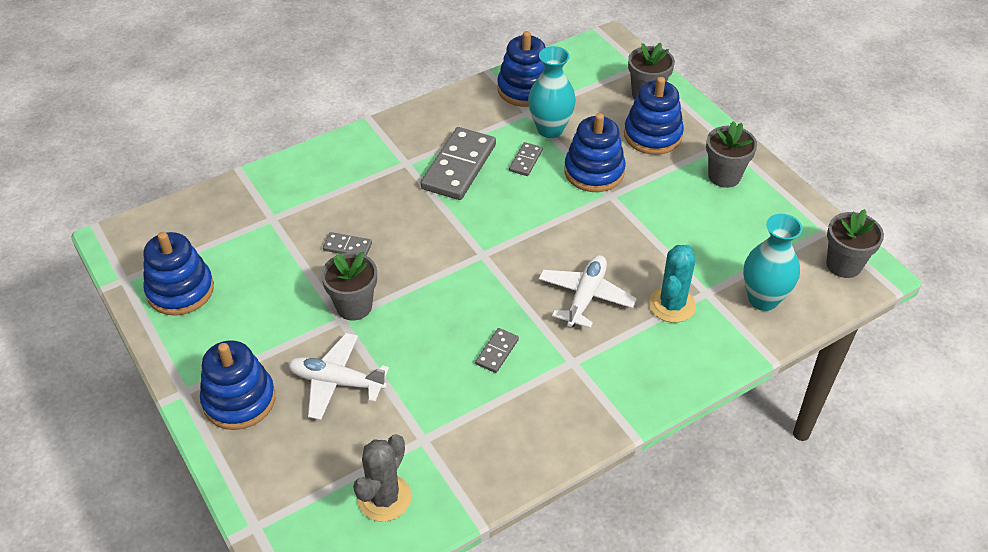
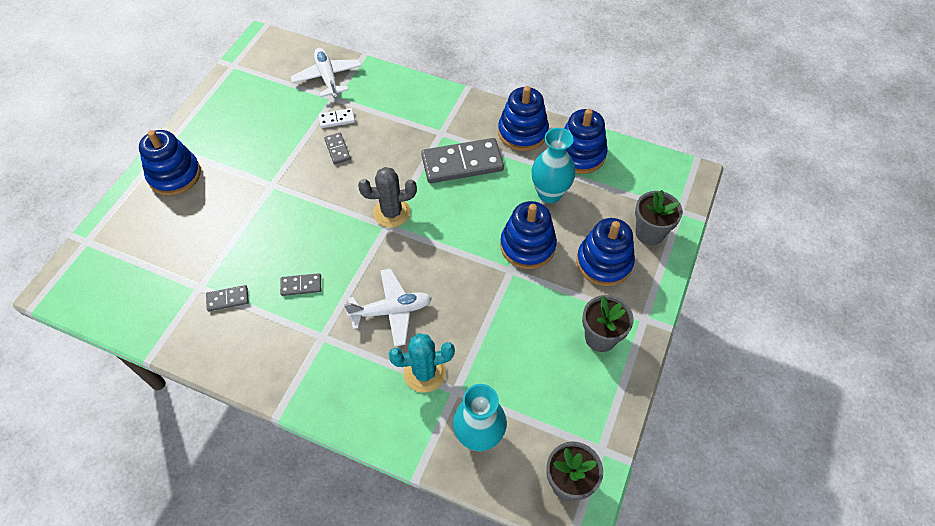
camera: 55 degrees right, 10 degrees up
blue stacking toy [143,232,214,316] -> blue stacking toy moved to [498,86,549,151]
white plane [288,333,389,420] -> white plane moved to [291,48,362,98]
grey flower pot [321,252,377,320] -> none
grey cactus [353,434,412,522] -> grey cactus moved to [358,167,417,228]
grey domino [509,142,543,176] -> grey domino moved to [206,285,249,311]
none -> white domino [318,108,355,128]

